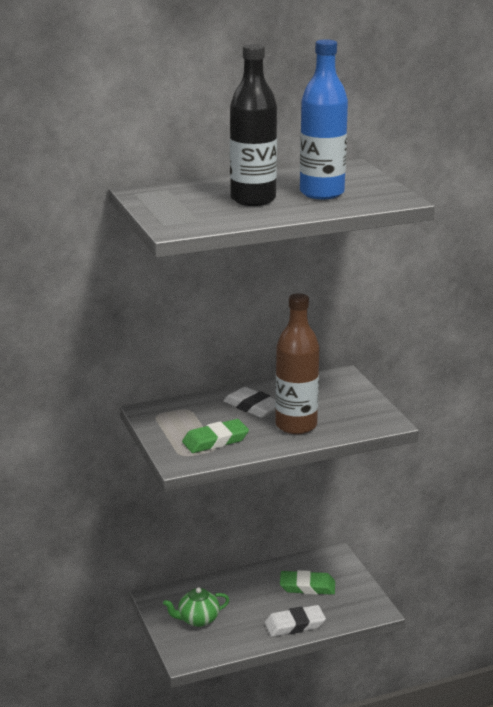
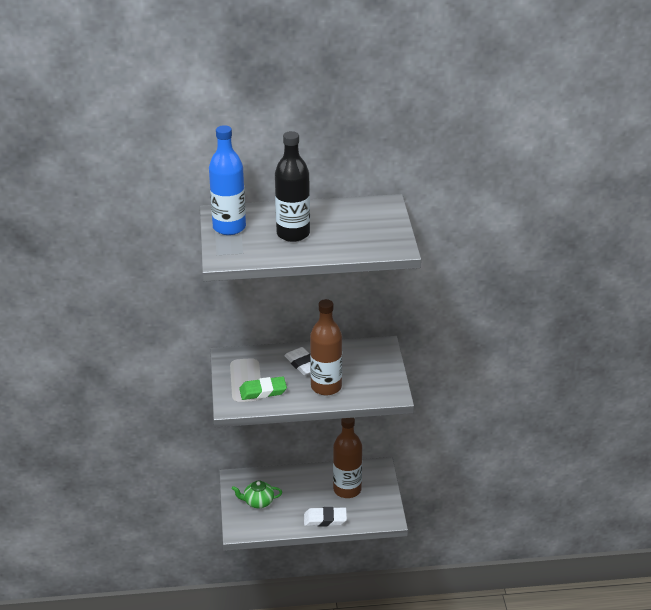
camera: 15 degrees right, 10 degrees up
green eraser [280,570,335,595] -> brown bottle [333,418,362,498]
blue bottle [300,39,348,199] -> blue bottle moved to [209,125,246,235]

